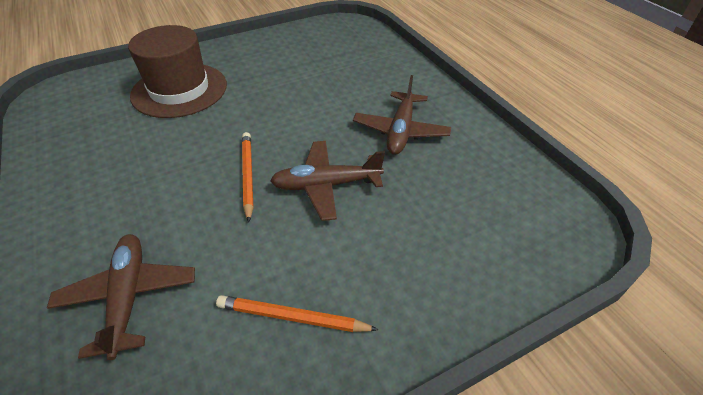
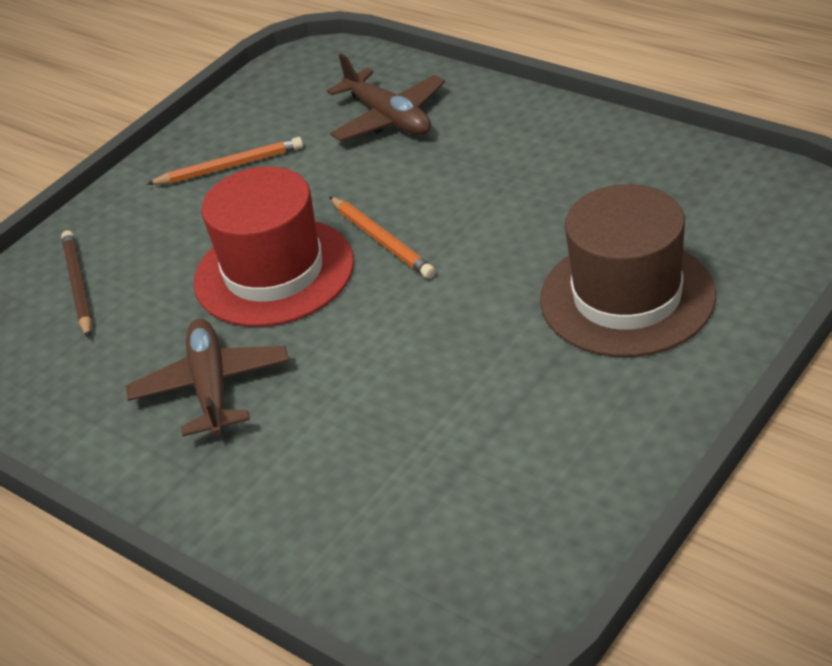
camera: 160 degrees right, 5 degrees down
brown plane [270,141,385,221] -> red hat [194,166,354,327]
none -> brown pencil [61,230,92,338]

